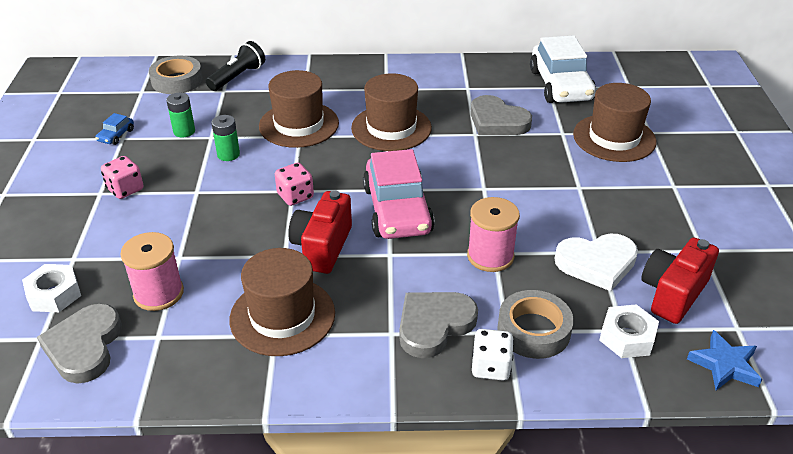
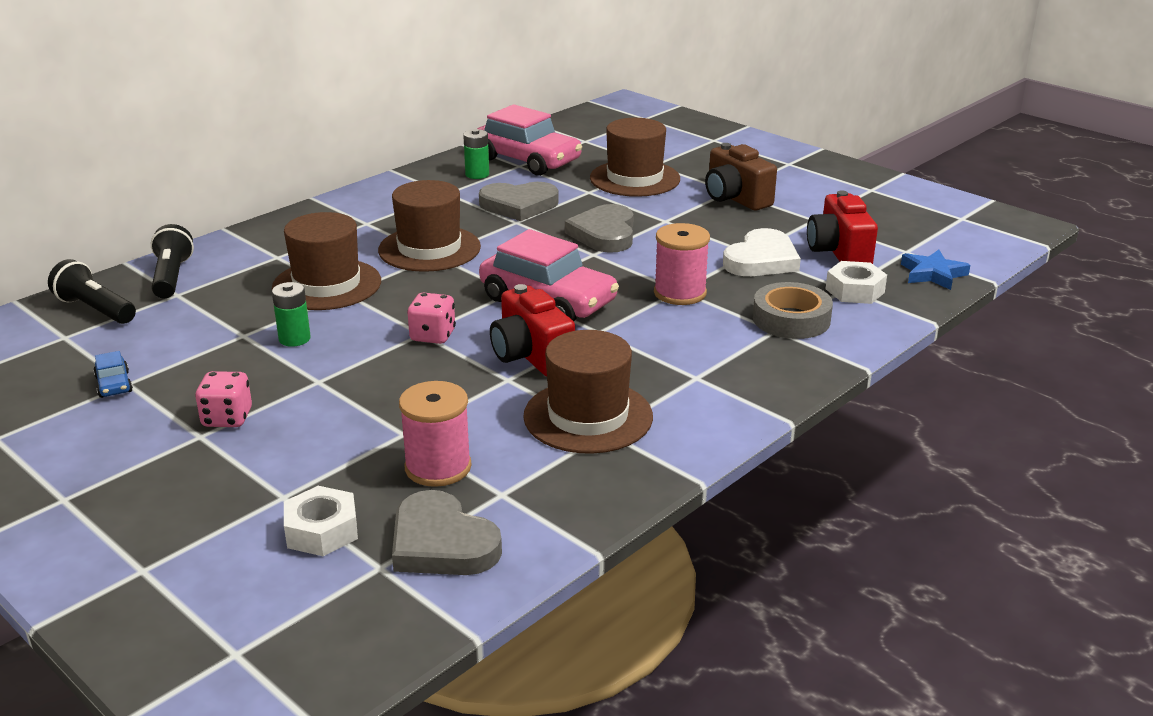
camera: 45 degrees left, 10 degrees down
grey tape [149,56,203,94] -> black flashlight [48,259,136,324]
green battery [166,93,195,138] -> green battery moved to [463,129,489,179]
grey heart [399,292,478,358] -> grey heart moved to [565,204,634,253]
white dice [472,329,514,381] -> none
white car [530,35,596,103] -> pink car [477,104,582,176]
none -> brown camera [705,143,777,210]

